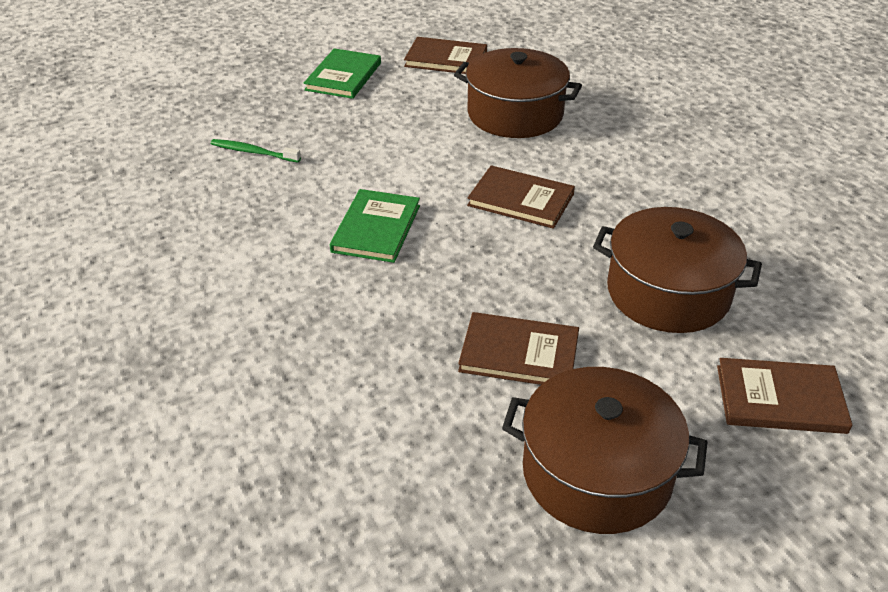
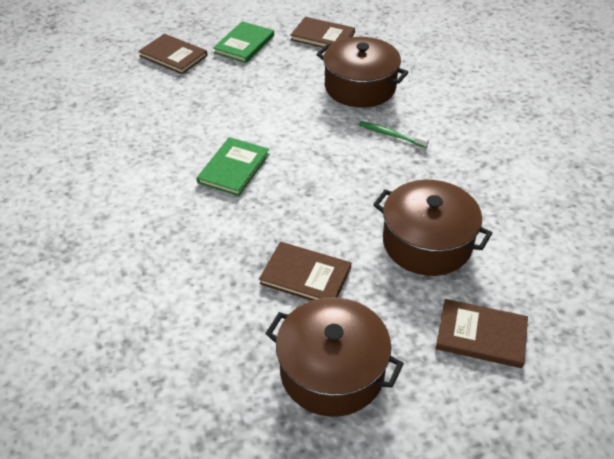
camera: 10 degrees right, 5 degrees up
green toothbrush [210,139,301,162] -> green toothbrush moved to [359,121,429,148]
brown book [467,165,575,229] -> brown book moved to [138,34,208,74]

